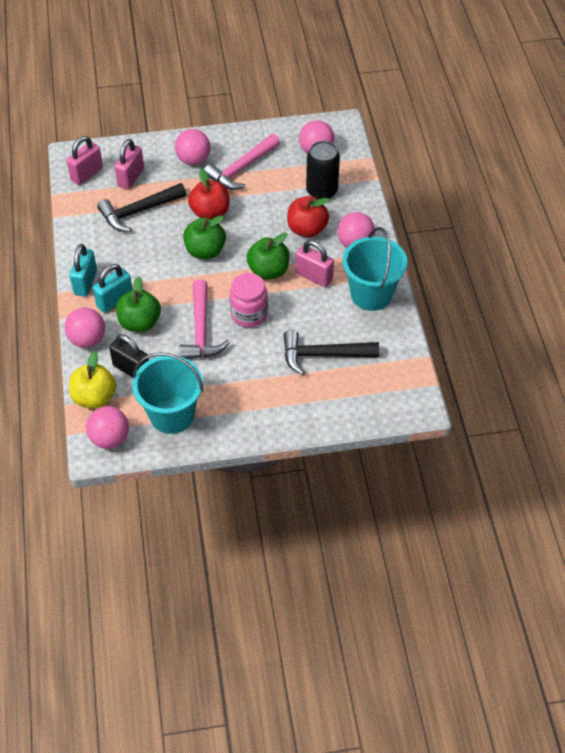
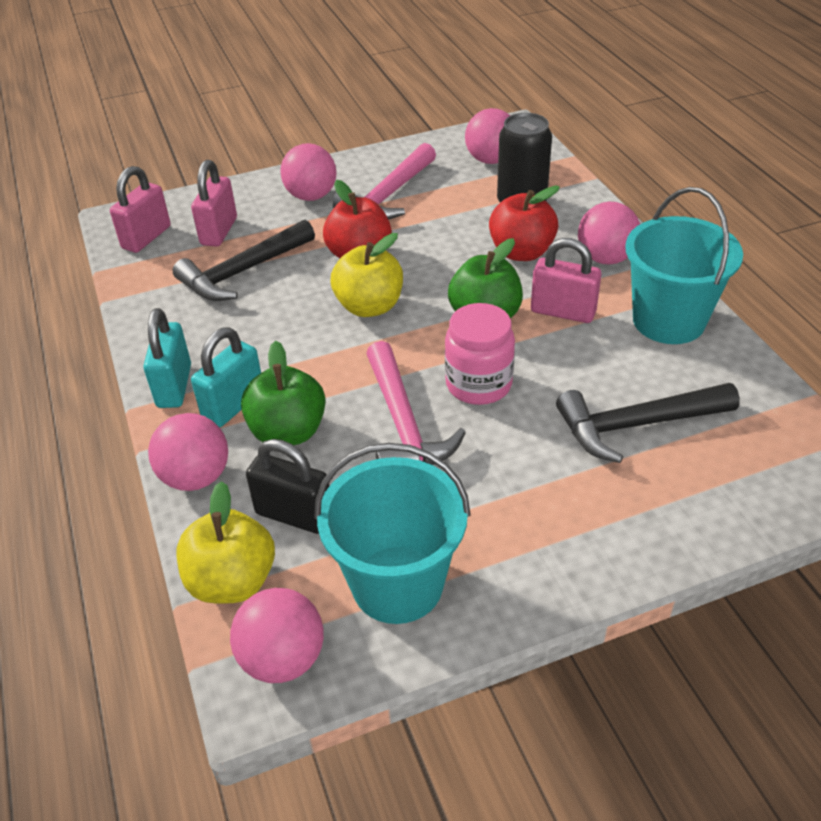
camera: 10 degrees left, 10 degrees down
green apple [183,215,226,259] -> yellow apple [331,233,403,317]

